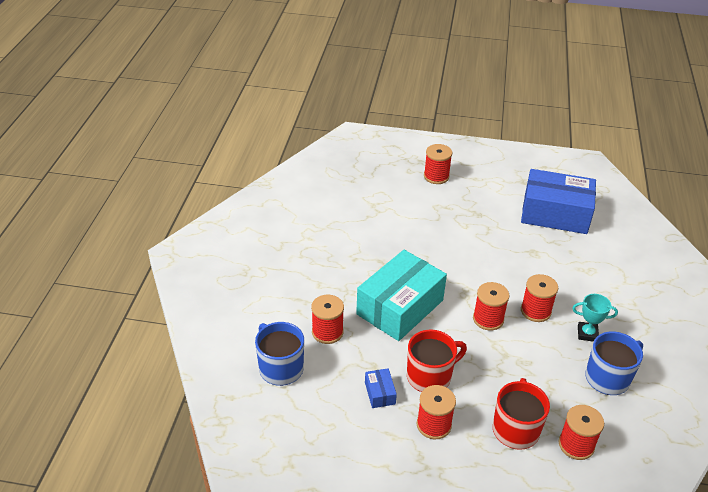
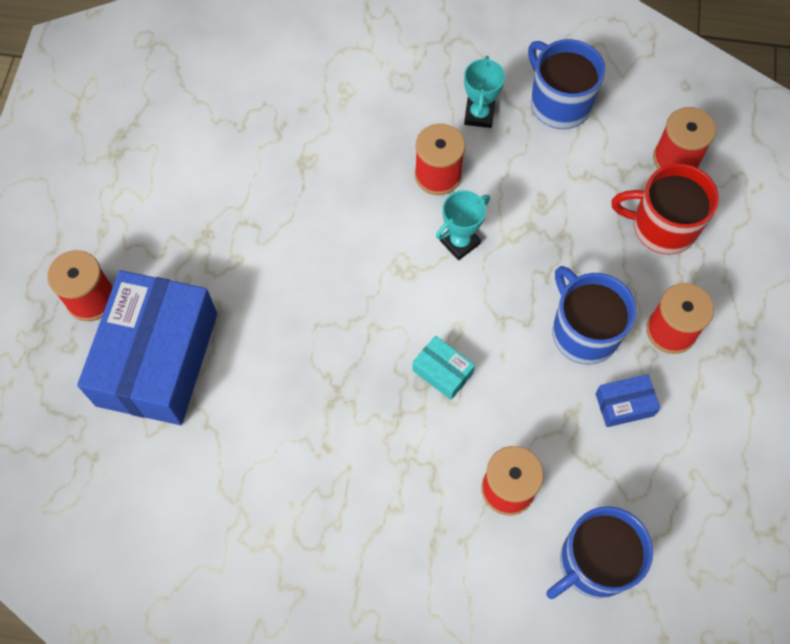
camera: 90 degrees left, 25 degrees up
turquoise box [356,250,447,341] -> turquoise box [412,336,475,400], size x0.40
red mug [407,329,467,392] -> blue mug [553,266,636,365]
red spool [473,282,509,331] -> turquoise trophy [436,190,490,260]
blue box [521,169,596,234] -> blue box moved to [77,270,217,425]

